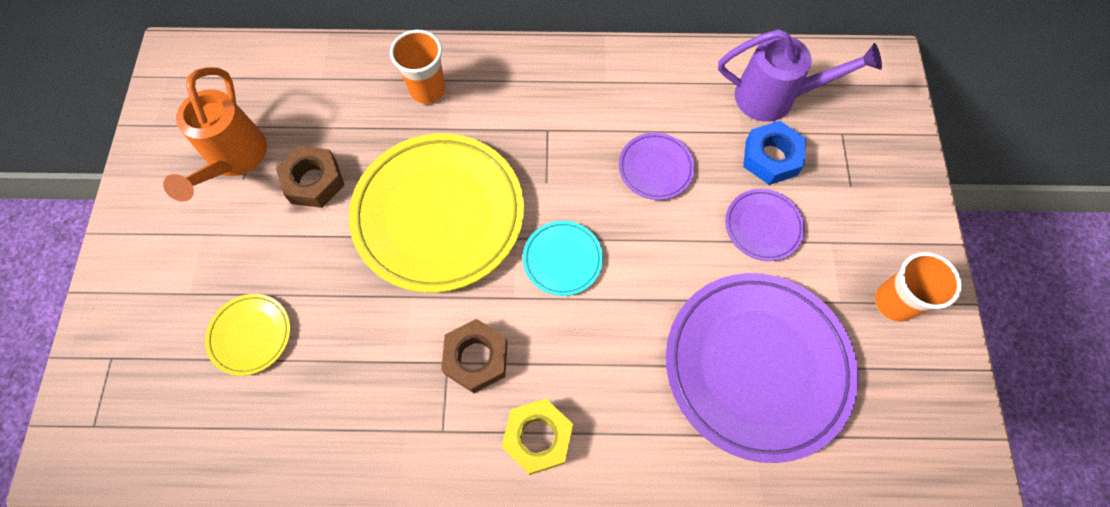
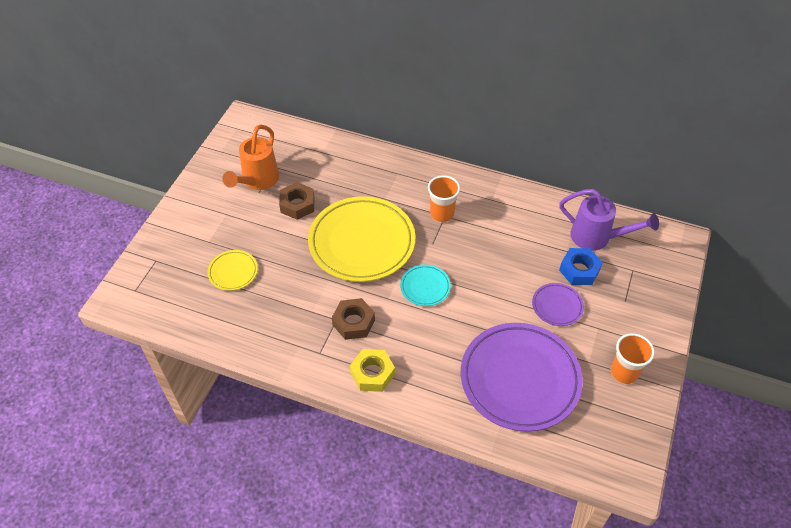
camera: 20 degrees right, 15 degrees down
orange cup [390,30,446,104] -> orange cup moved to [428,175,460,222]
purple plate [619,132,695,200] -> none

